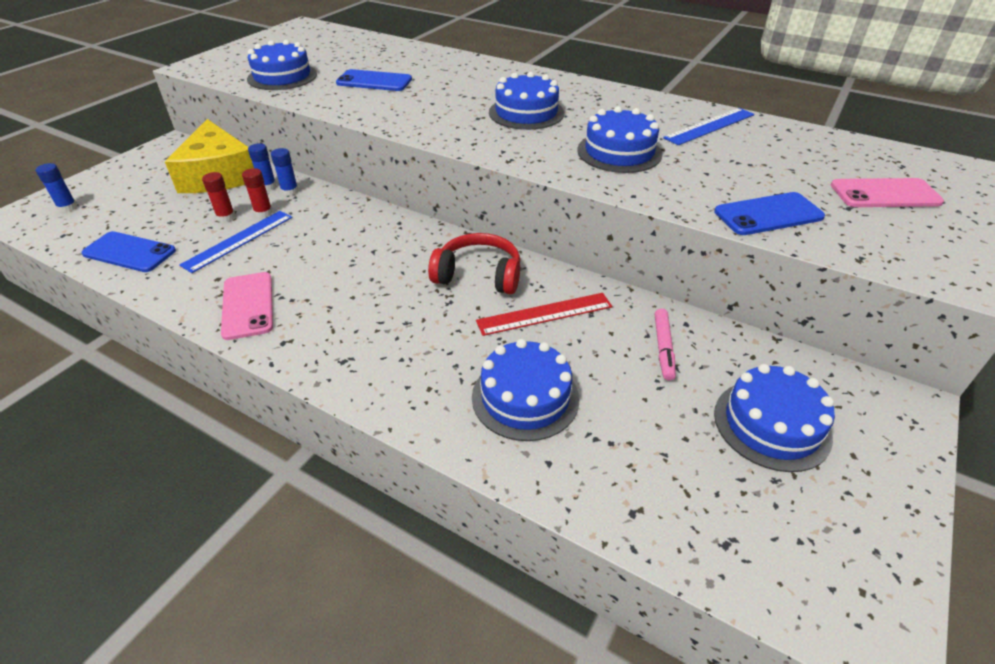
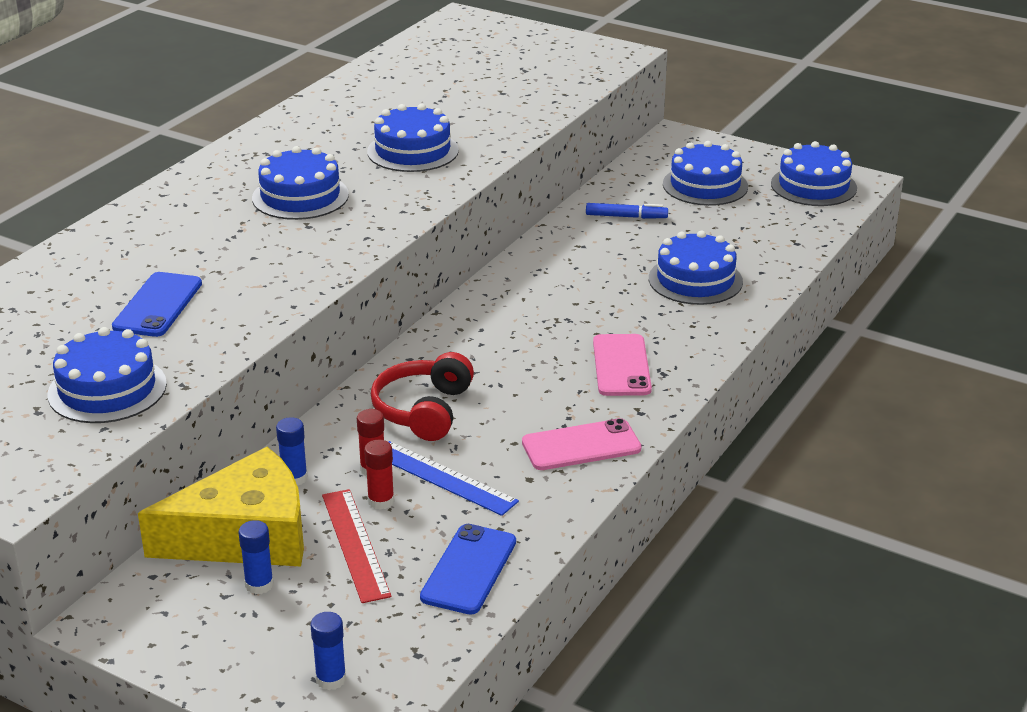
camera: 90 degrees left, 10 degrees down
blue glue stick [271,148,299,196] -> blue glue stick moved to [238,520,274,594]
red headphones [428,233,520,294] -> red headphones moved to [371,352,474,441]
red ruler [476,293,612,336] -> red ruler moved to [322,489,391,603]
pink marker [654,309,676,381] -> blue marker [586,203,668,219]
blue ruler [663,108,755,145] -> none
blue phone [714,192,825,235] -> none
pink phone [831,178,944,207] -> pink phone moved to [593,334,652,396]
none -> blue cake [771,141,857,206]

